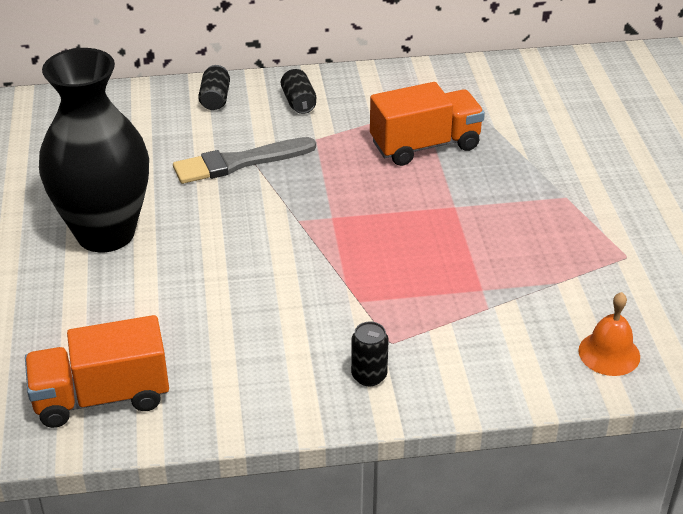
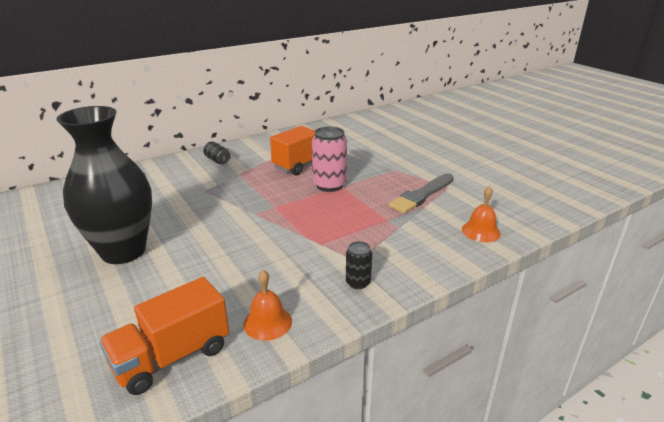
camera: 25 degrees left, 10 degrees down
grey brush [173,137,316,184] -> grey brush moved to [388,173,454,214]
black can [198,65,230,110] -> none
none -> orange bell [243,270,292,341]
none -> pink can [312,126,347,192]

